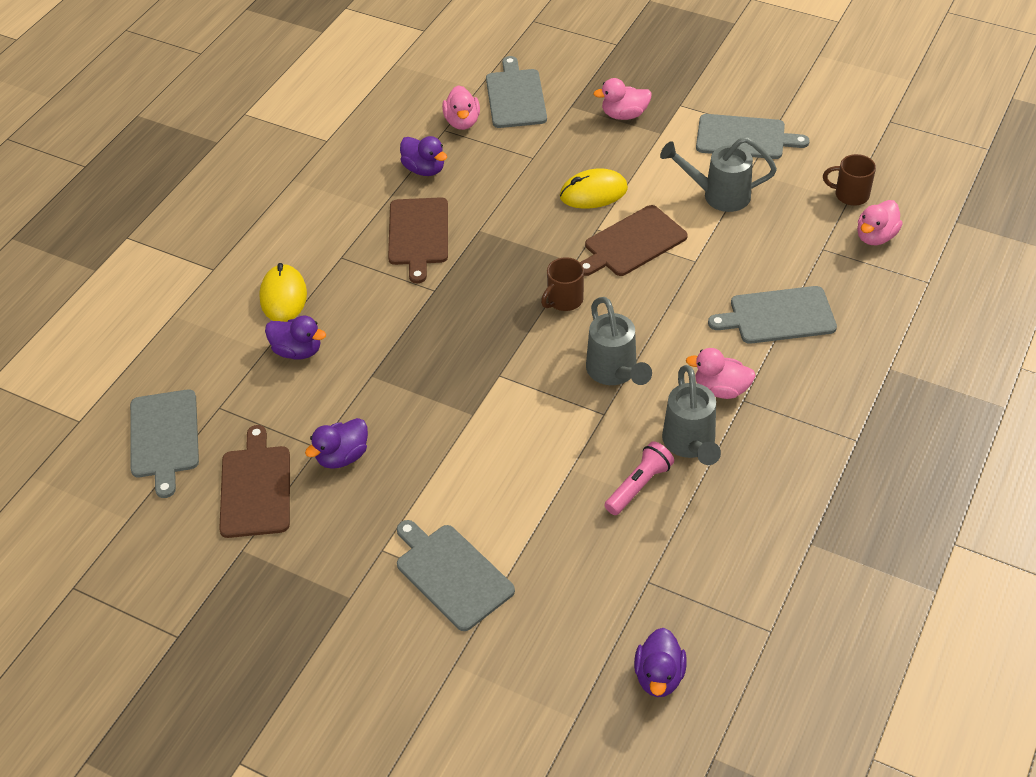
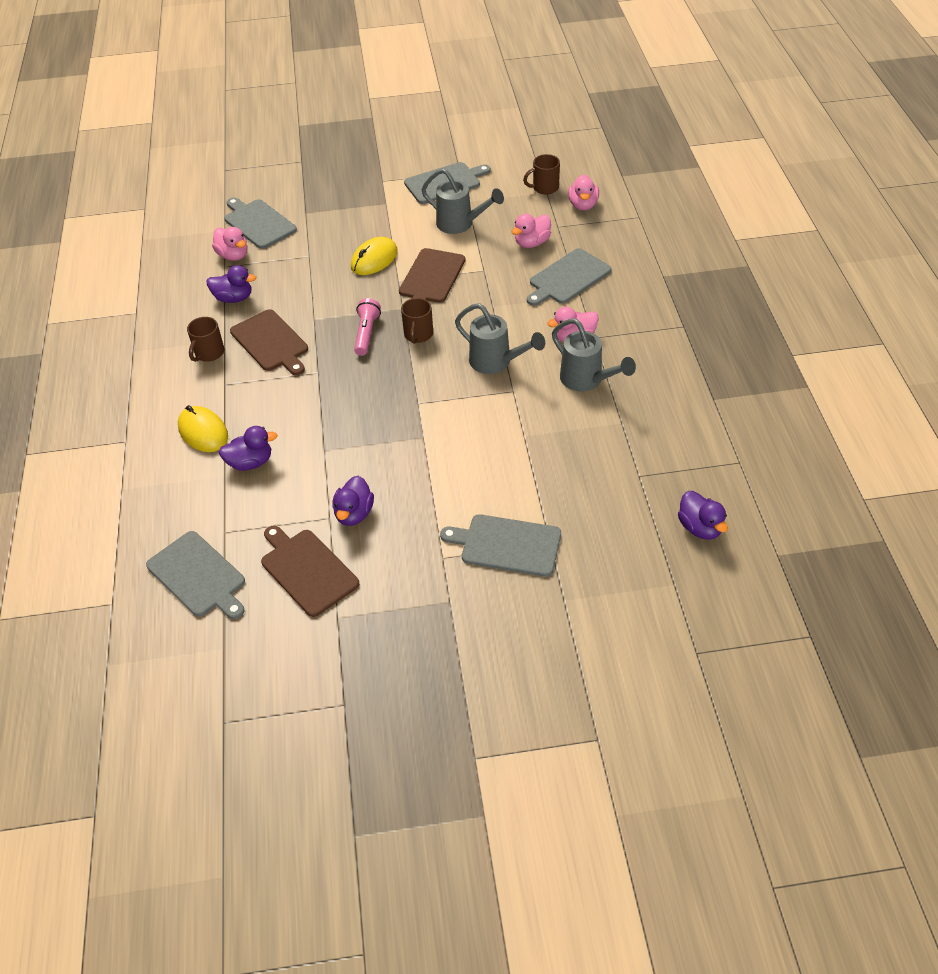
camera: 35 degrees left, 0 degrees up
pink duck [593,78,652,120] -> pink duck moved to [512,214,551,248]
pink flashlight [604,441,674,515] -> pink flashlight moved to [354,298,381,356]
grey watering can [660,137,777,212] -> grey watering can turned 120 degrees counterclockwise [421,168,504,234]
none -> brown mug [187,317,224,362]

